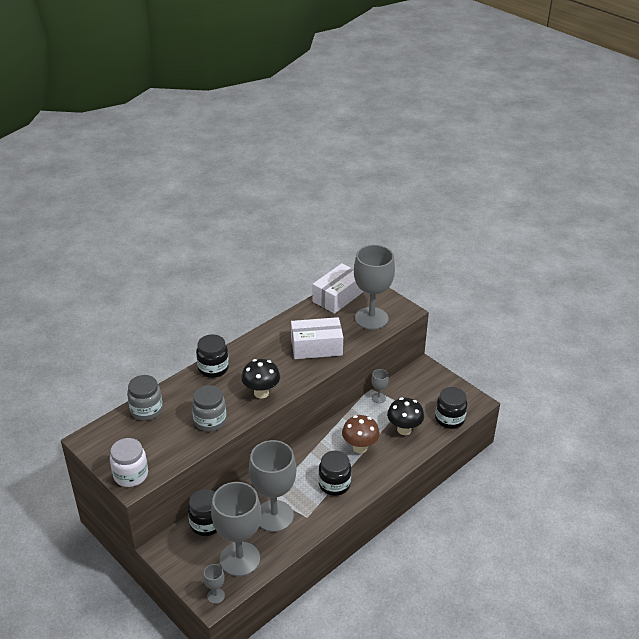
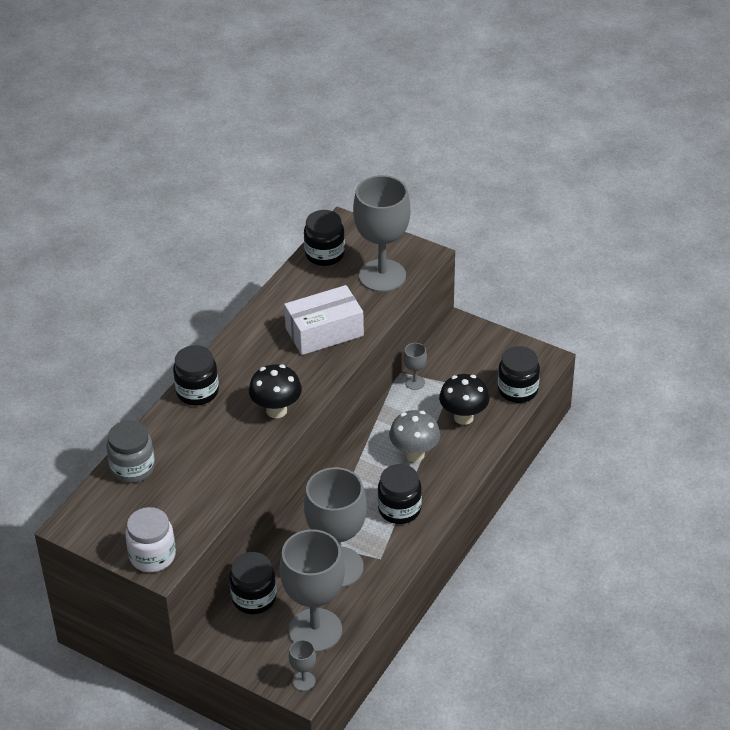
camera: 15 degrees left, 5 degrees up
grey jar [192,385,226,431] -> none
white box [312,263,363,314] -> black jar [304,210,345,266]
brown mushroom [342,415,380,453] -> grey mushroom [389,410,440,462]

